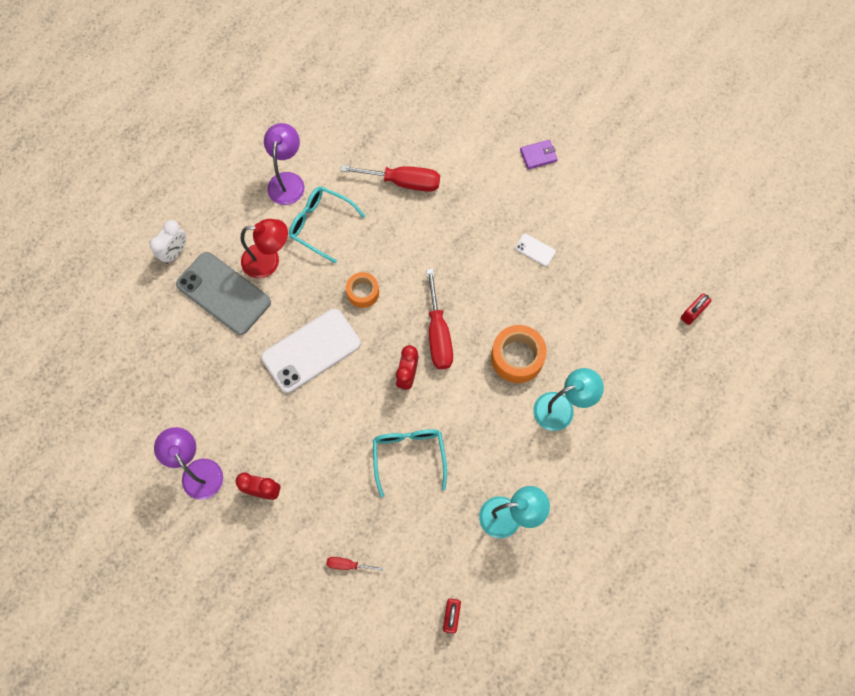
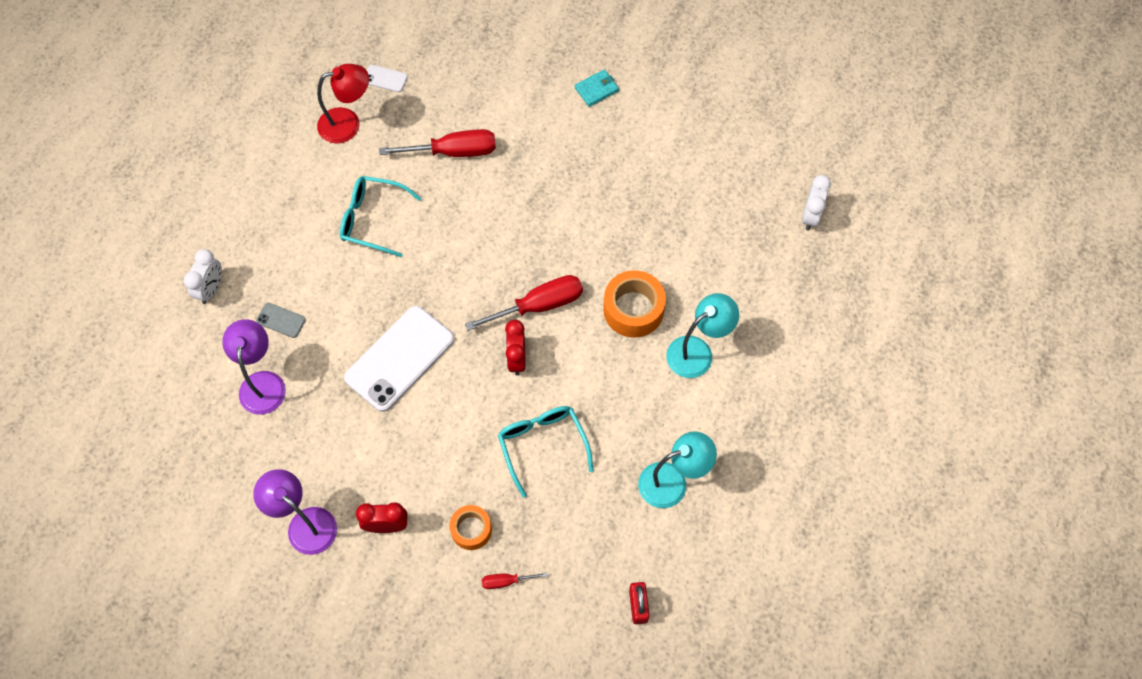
camera: 15 degrees left, 5 degrees down
grey phone [176,252,271,335] -> grey phone [256,303,306,338], size x0.43
red lamp [241,219,288,278] -> red lamp moved to [317,64,369,143]
purple lamp [264,123,304,205] -> purple lamp moved to [222,319,286,414]
orange tape [346,272,379,308] -> orange tape moved to [449,505,492,550]
red screwdriver [426,269,453,369] -> red screwdriver turned 90 degrees counterclockwise [465,275,583,331]
white phone [515,234,556,266] -> white phone moved to [367,65,408,92]
purple wallet [520,140,558,170] -> turquoise wallet [575,70,619,107]
red padlock [681,293,711,325] -> white clock [802,175,831,230]

